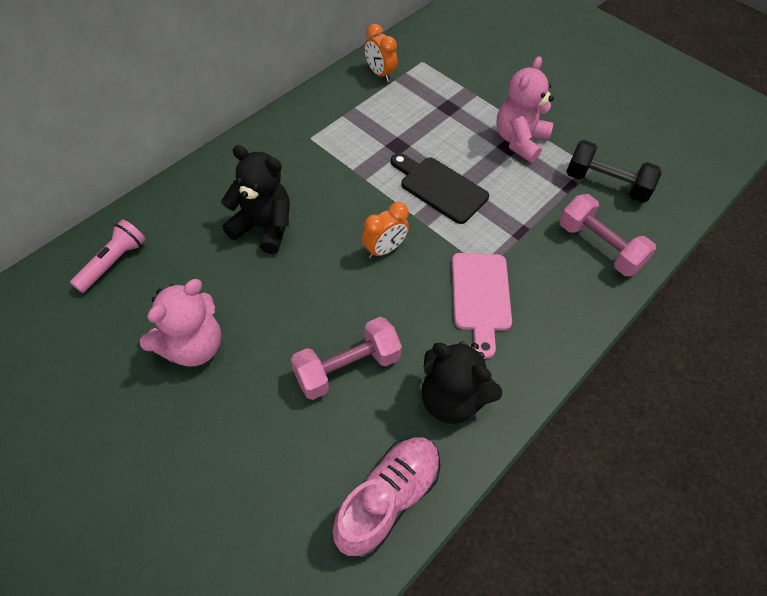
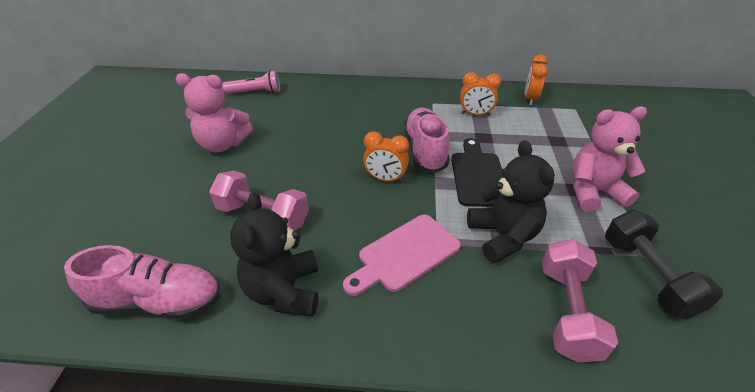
camera: 55 degrees right, 15 degrees down
black teddy bear [221,145,290,254] -> black teddy bear moved to [467,140,555,263]
none -> pink shoe [404,108,450,173]
none -> orange clock [460,72,501,116]

